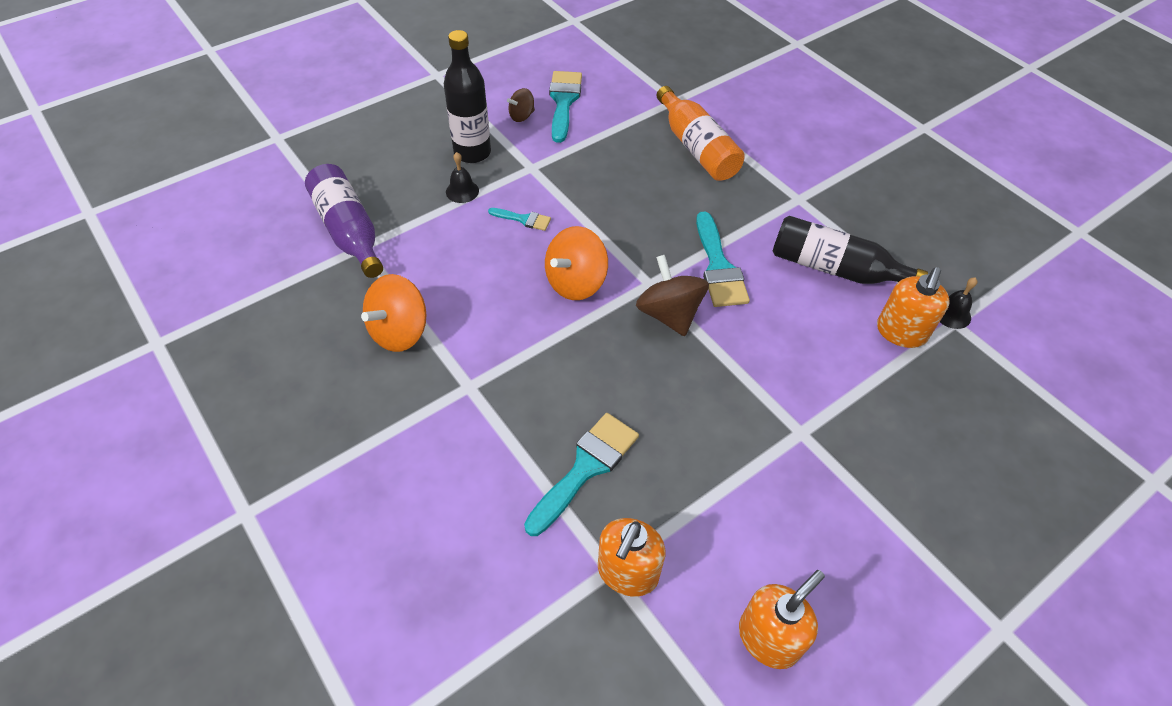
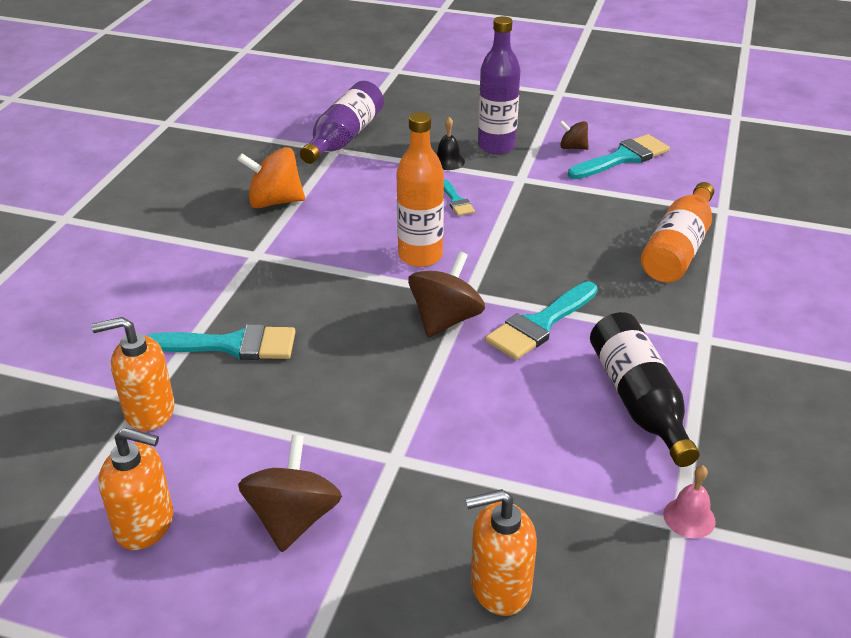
camera: 55 degrees right, 15 degrees down
black bottle [444,30,491,163] -> purple bottle [478,16,520,154]
orange spinning top [545,226,608,300] -> orange bottle [396,112,444,267]
orange soap dispenser [877,267,950,348] -> orange soap dispenser moved to [465,489,537,616]
black bell [940,277,978,329] -> pink bell [663,465,716,538]
none -> brown spinning top [238,435,342,552]

